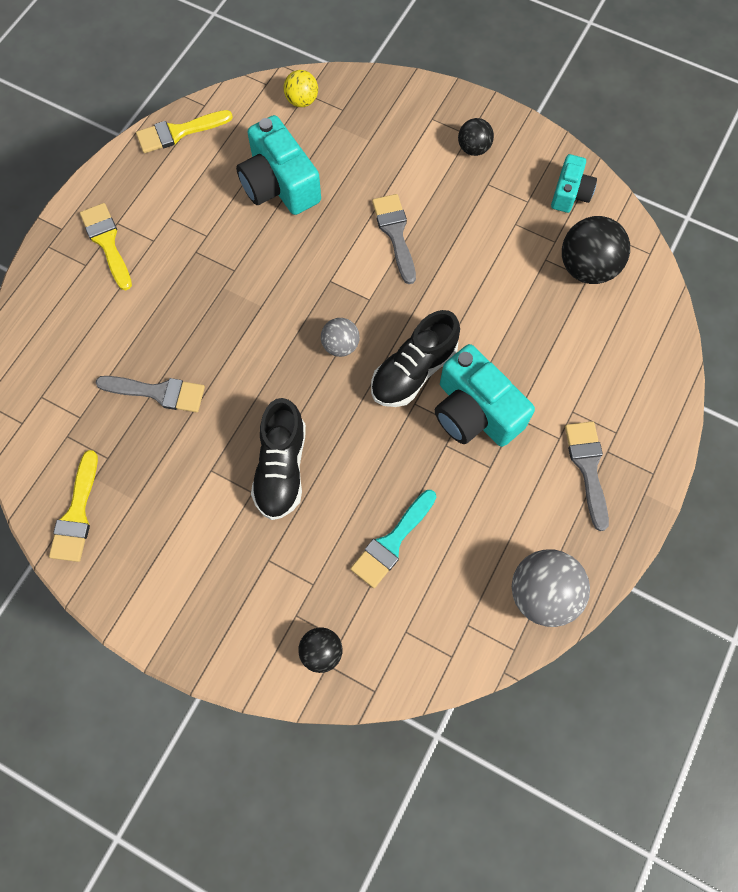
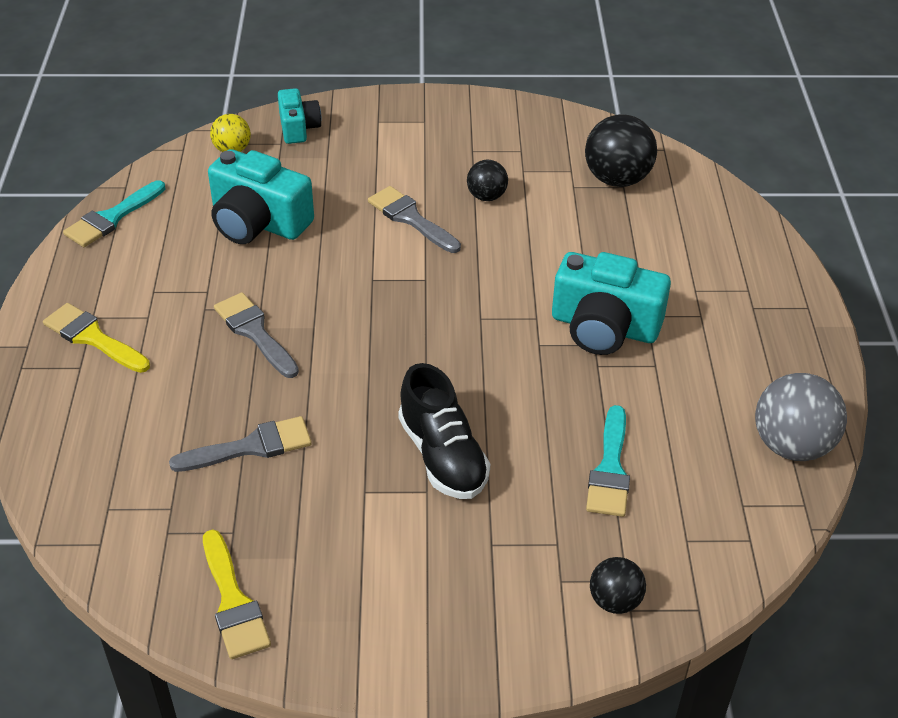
camera: 30 degrees left, 25 degrees down
yellow brush [136,110,233,153] -> turquoise brush [63,180,165,247]
grey ball [321,318,359,357] -> none
black shoe [371,310,460,407] -> none
black ball [458,118,494,156] -> black ball moved to [467,159,508,201]
turquoise camera [551,154,597,213] -> turquoise camera moved to [278,88,322,144]
grey brush [565,421,609,531] -> grey brush moved to [214,292,299,378]

